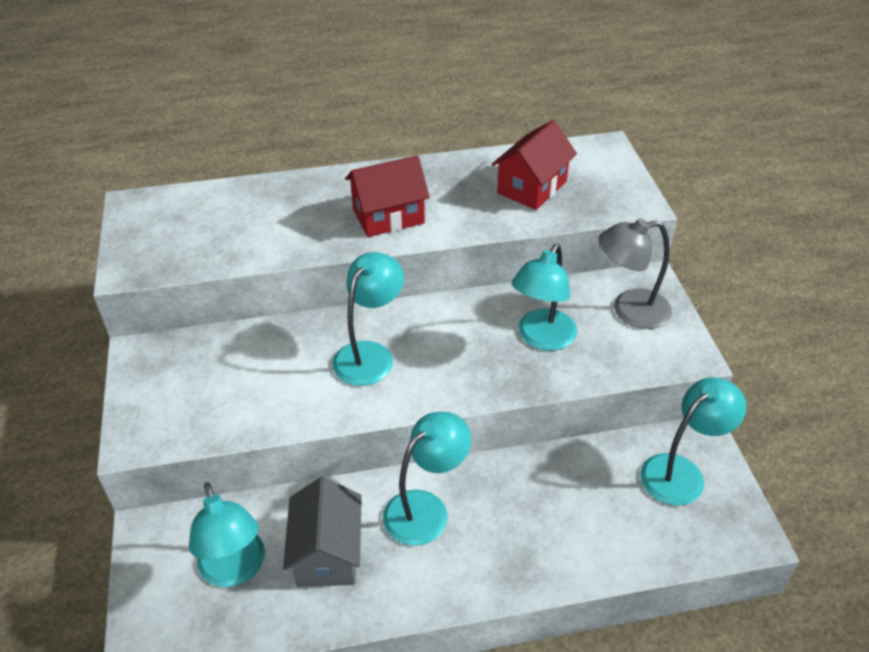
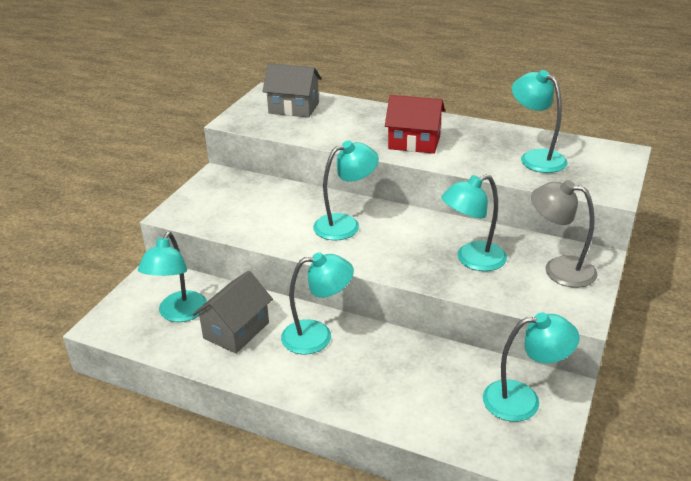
camera: 35 degrees right, 10 degrees down
red house [492,120,577,210] -> turquoise lamp [512,70,568,173]
none -> grey house [263,63,322,117]

